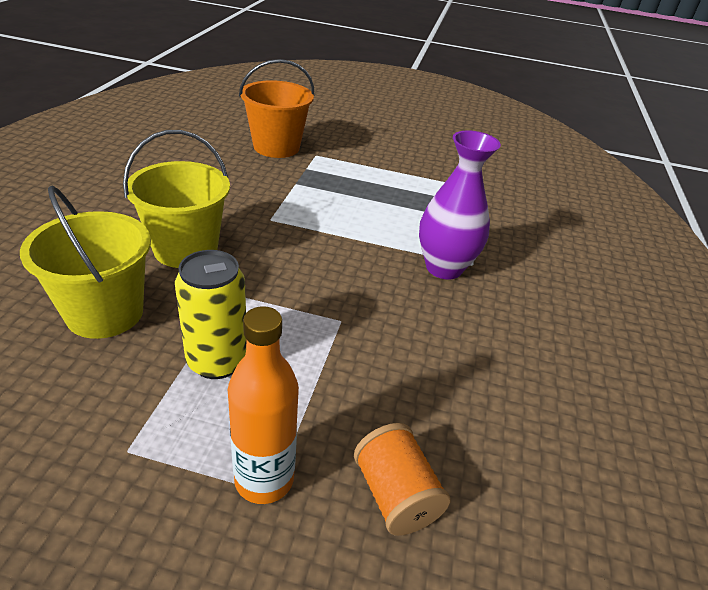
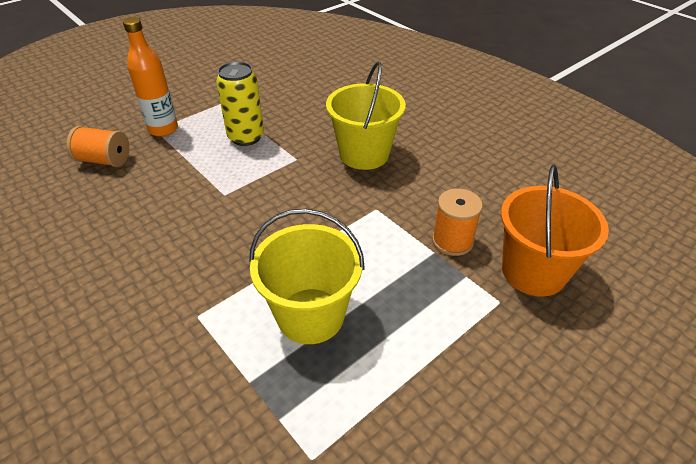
camera: 130 degrees right, 5 degrees up
yellow bucket [20,185,151,339] -> yellow bucket moved to [249,209,365,344]
purple vase [419,130,501,279] -> none
none -> orange spool [432,189,483,256]

